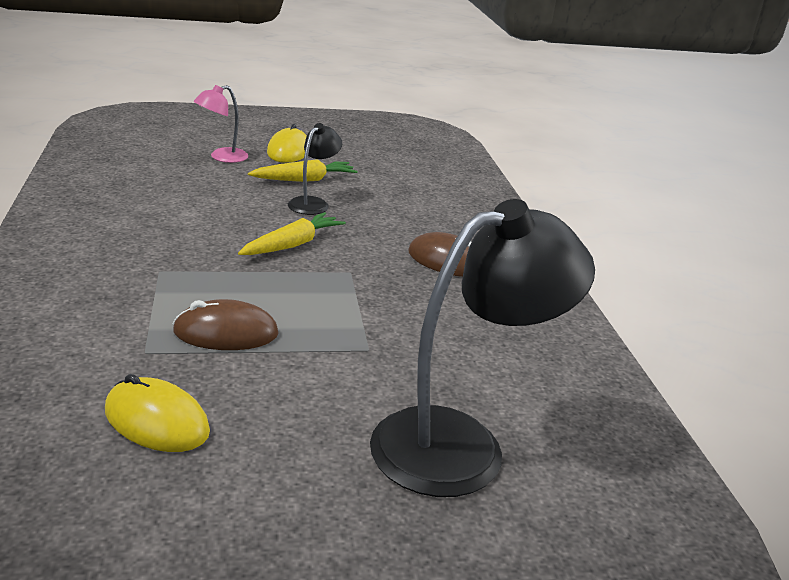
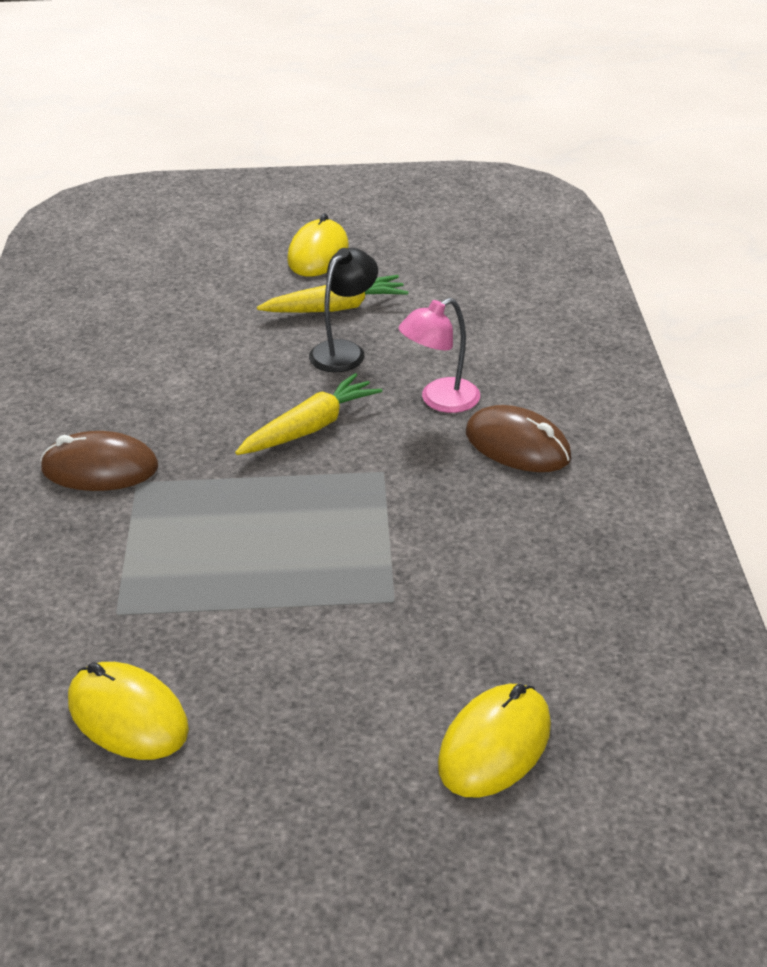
camera: 10 degrees right, 10 degrees up
brown mouse [173,299,279,350] -> brown mouse moved to [40,431,158,491]
pink lamp [194,85,248,163] -> pink lamp moved to [399,298,480,413]
black lamp [370,199,595,497] -> yellow mouse [438,684,551,798]

